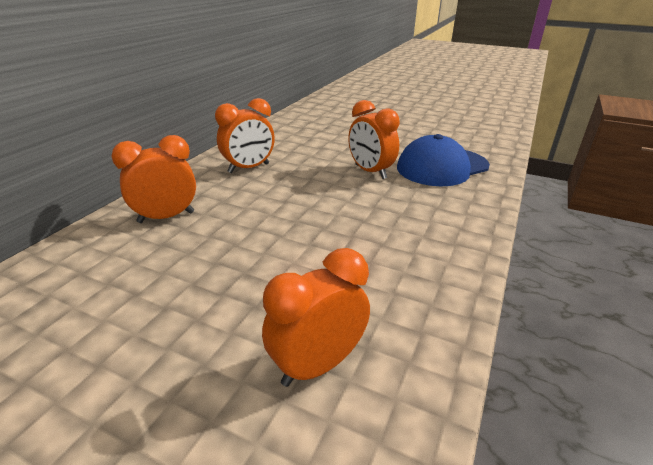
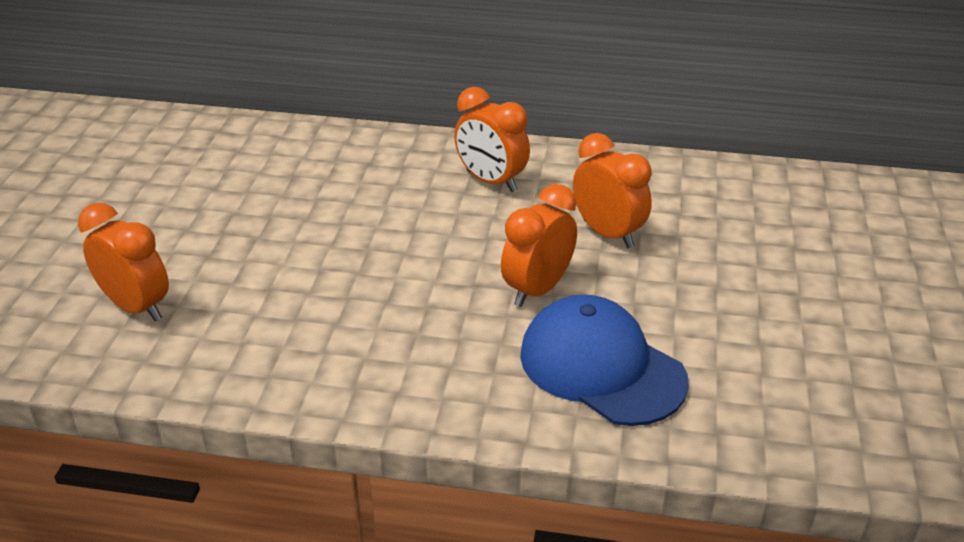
camera: 75 degrees right, 5 degrees up
orange clock [112,135,196,223] -> orange clock moved to [573,133,652,248]

